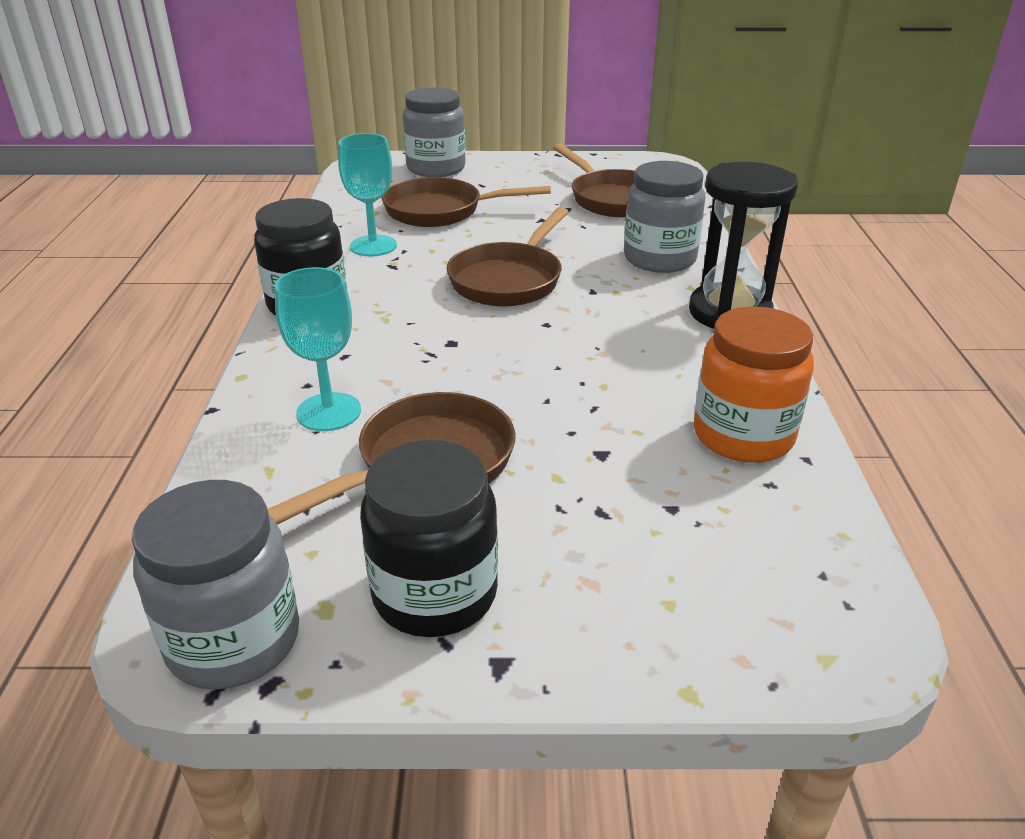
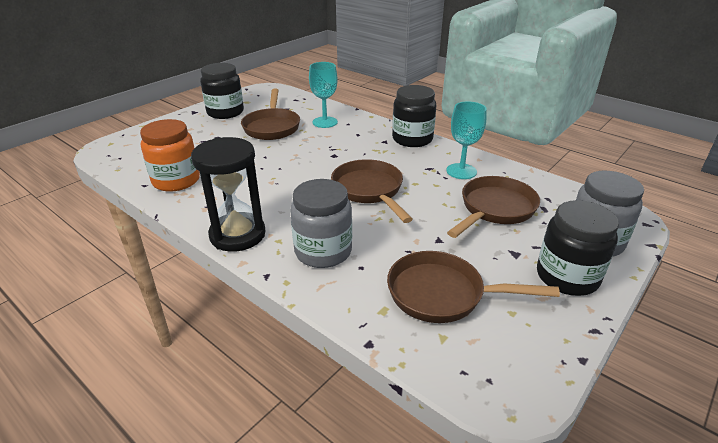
camera: 130 degrees right, 0 degrees up
grey jar [132,480,299,690] -> none
none -> black jar [537,200,619,296]

